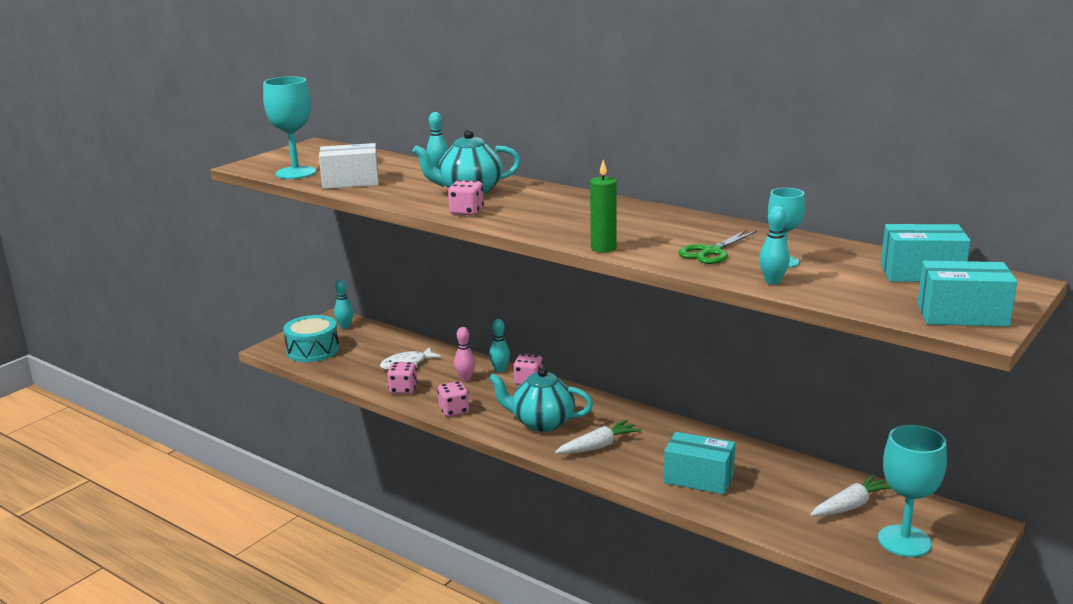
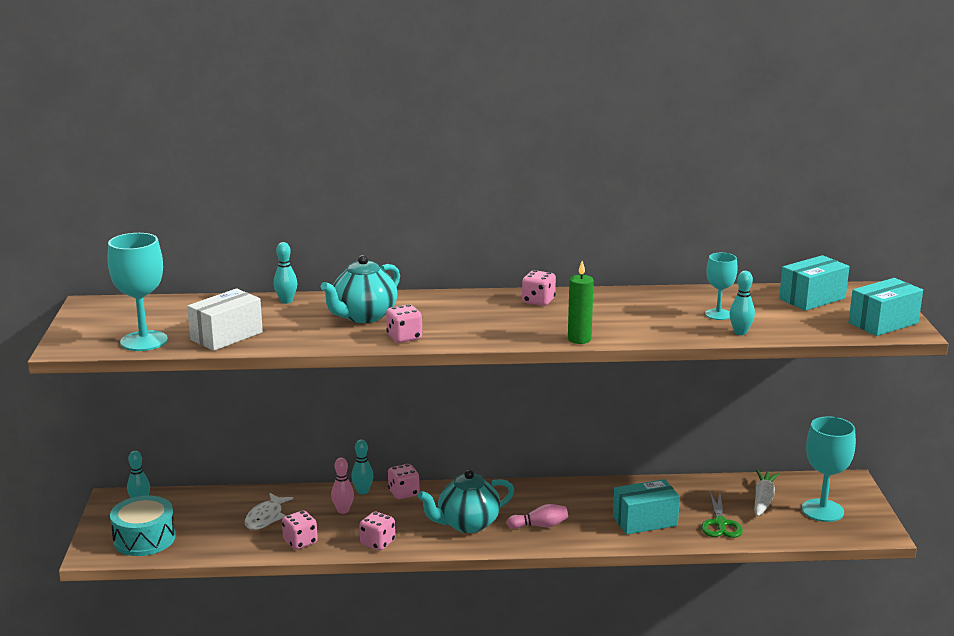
camera: 40 degrees left, 0 degrees up
white carrot [555,420,642,454] -> pink bowling pin [507,504,568,529]
green scissors [678,230,757,264] -> green scissors moved to [701,492,743,538]
none -> pink dice [522,270,556,306]

